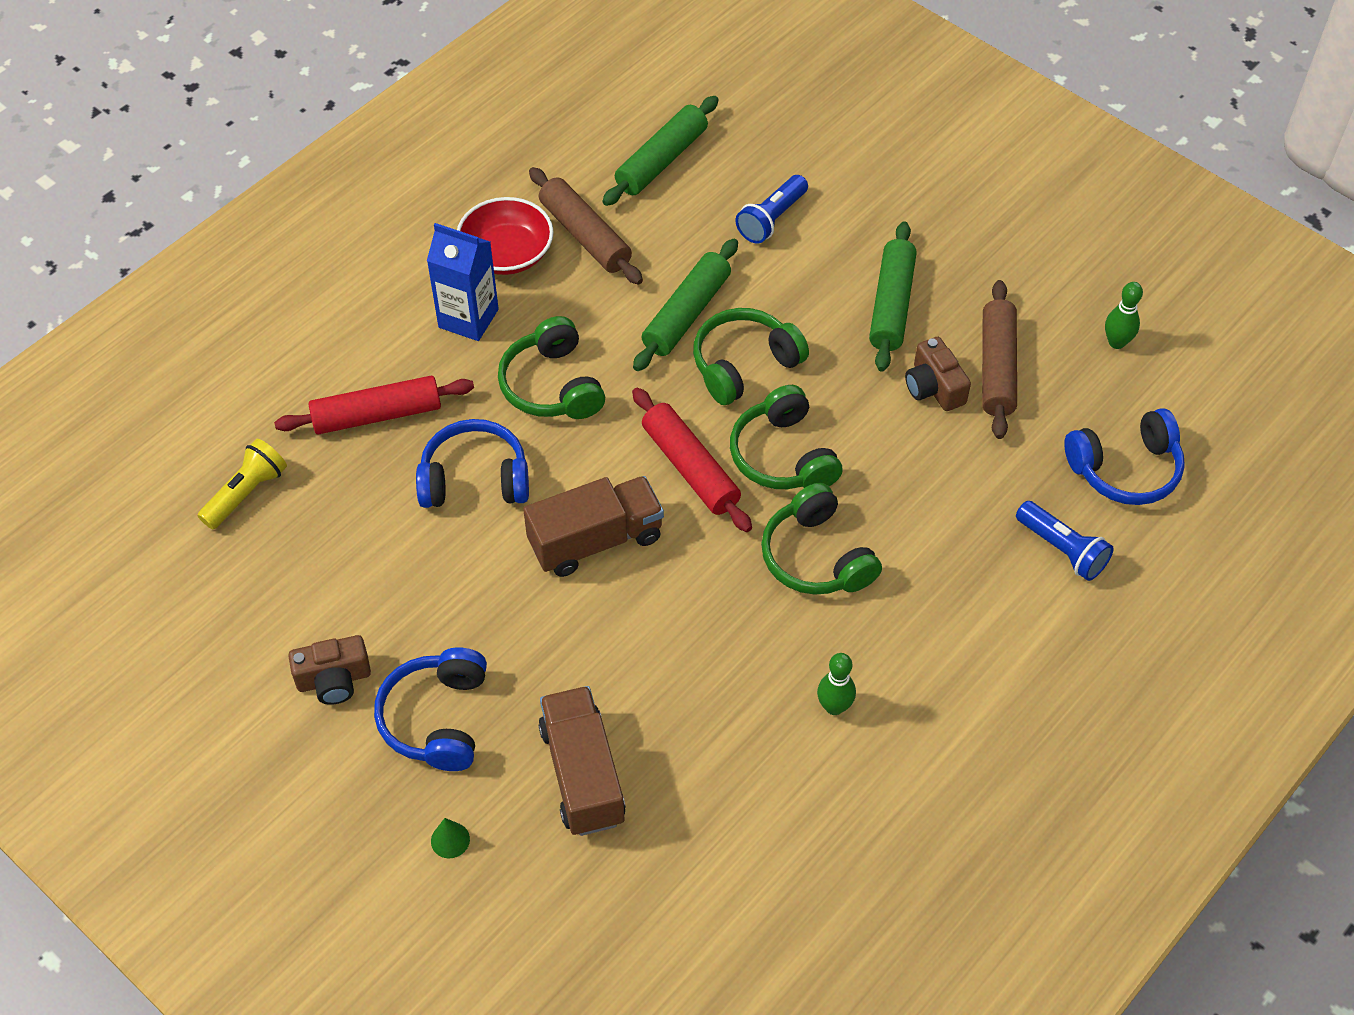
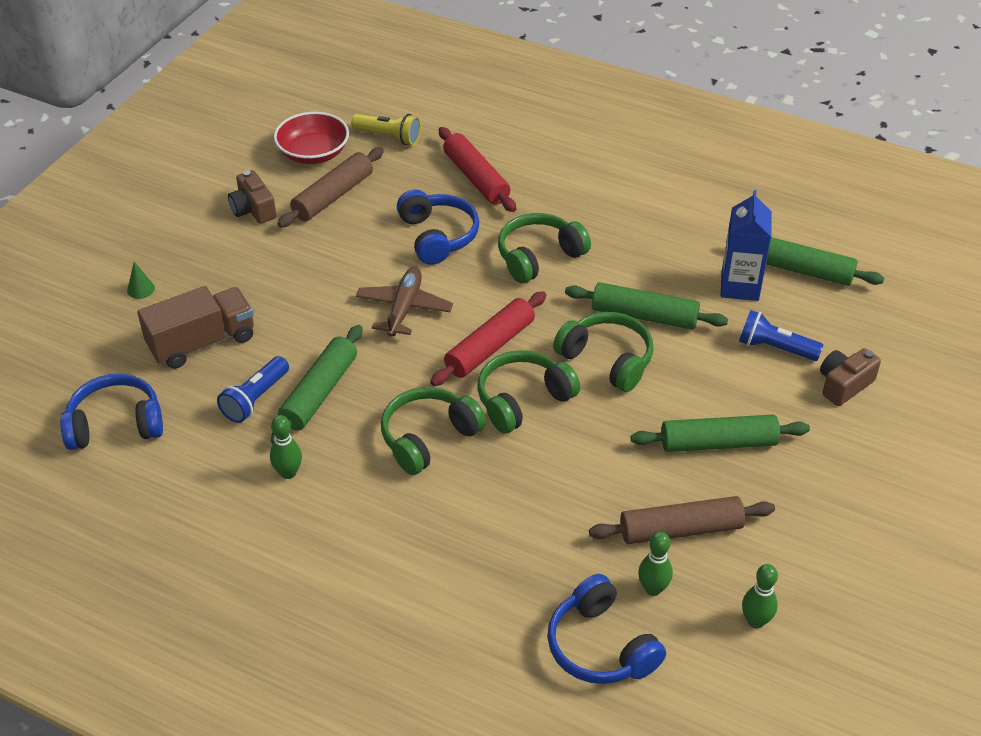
camera: 75 degrees right, 10 degrees down
blue headphones [374,647,487,771] -> blue headphones moved to [60,374,163,450]
blue carton [427,223,499,341] -> blue carton moved to [721,190,772,301]
red bowl [457,197,554,275] -> red bowl moved to [274,112,349,164]
brown truck [523,476,664,577] -> brown plane [356,267,453,336]
brown rolling pin [529,167,643,285] -> brown rolling pin moved to [278,147,384,227]
brown camera [905,337,971,411] -> brown camera moved to [820,348,881,406]
blue flashlight [1016,501,1114,581] -> blue flashlight moved to [217,356,289,423]
none -> green rolling pin [271,325,363,444]
none -> green bowling pin [638,532,673,596]

